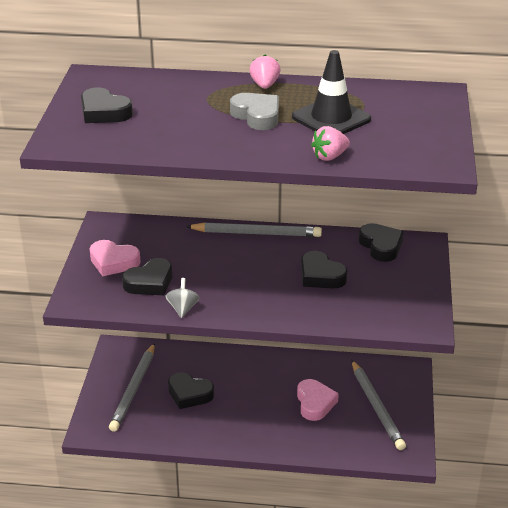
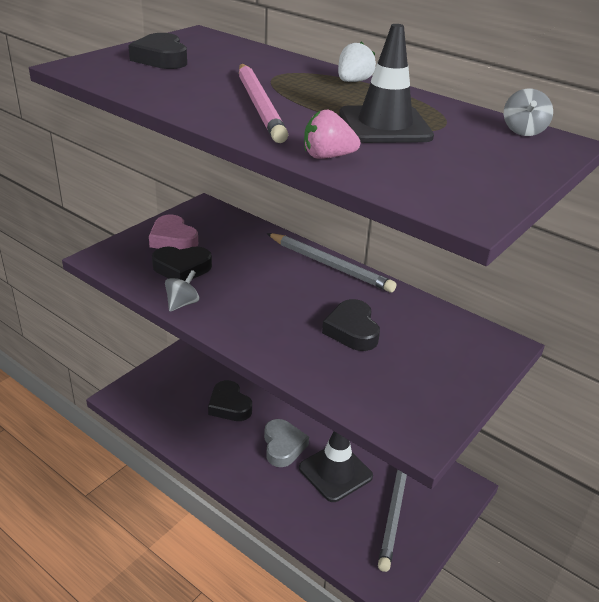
camera: 30 degrees right, 0 degrees up
grey pencil [109,343,155,432] -> none
grey heart [230,93,279,130] -> grey heart moved to [264,419,309,467]
pink strawberry [250,55,280,89] -> white strawberry [338,42,376,82]
pink heart [297,379,339,421] -> black traffic cone [299,431,373,502]
black heart [359,223,404,262] -> none
none -> pink pencil [239,64,288,143]
none -> grey spinning top [504,89,553,136]

